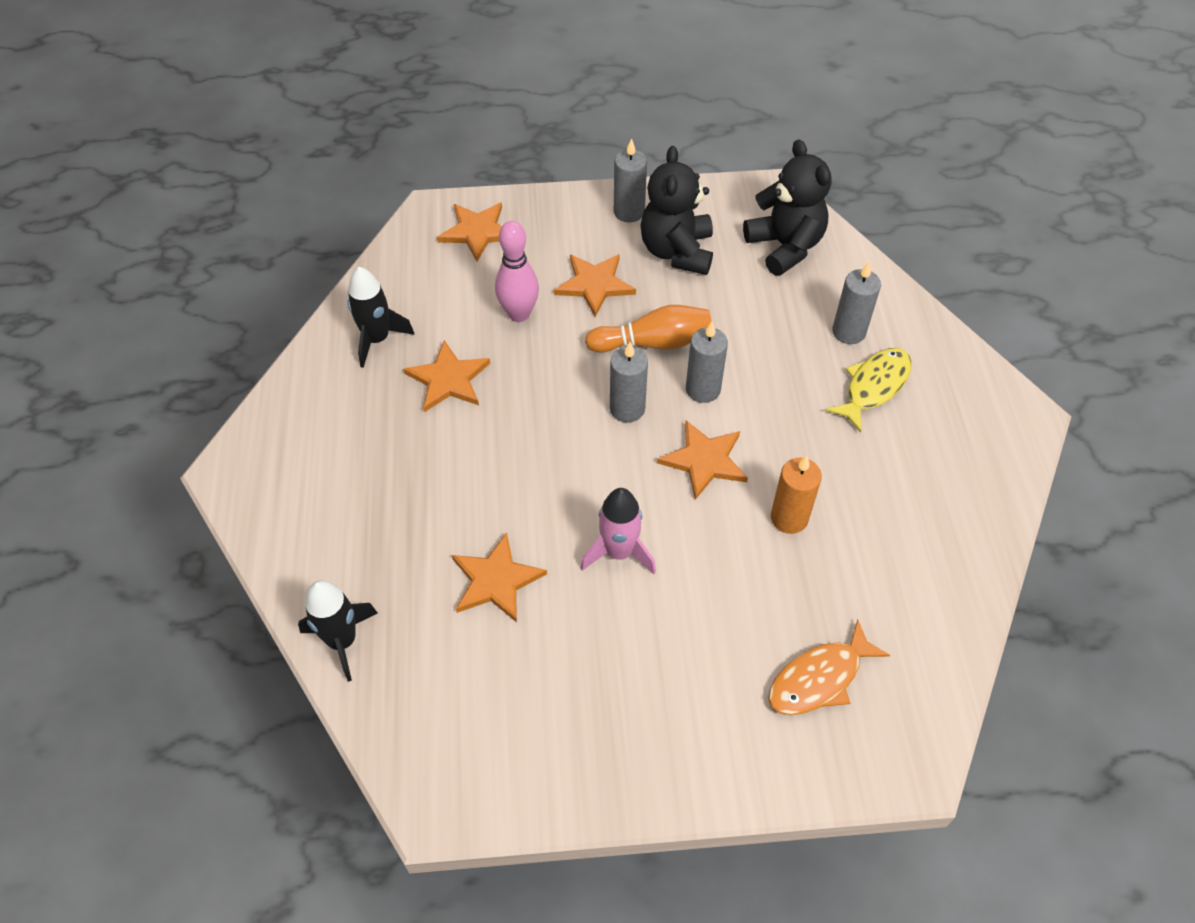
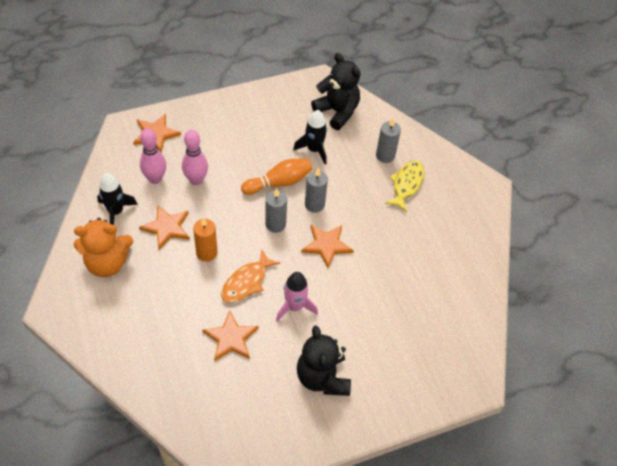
camera: 20 degrees left, 0 degrees up
black rocket [298,580,377,682] -> black rocket moved to [293,110,327,164]
orange star [554,254,636,317] -> none
grey candle [614,138,647,222] -> none
black teddy bear [640,146,713,275] -> black teddy bear moved to [297,326,351,396]
orange fish [768,620,890,715] -> orange fish moved to [221,250,280,303]
orange candle [771,455,822,534] -> orange candle moved to [193,217,218,262]
none -> orange teddy bear [74,218,133,277]
none -> pink bowling pin [140,128,166,184]

